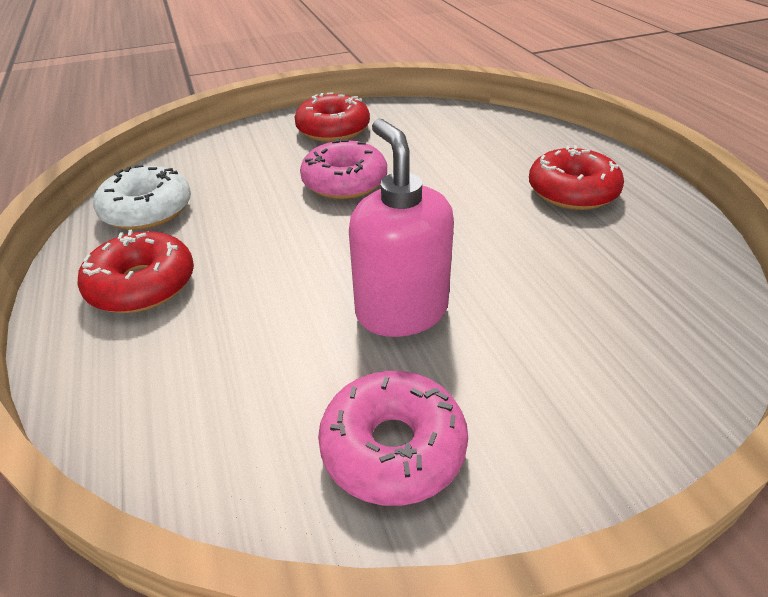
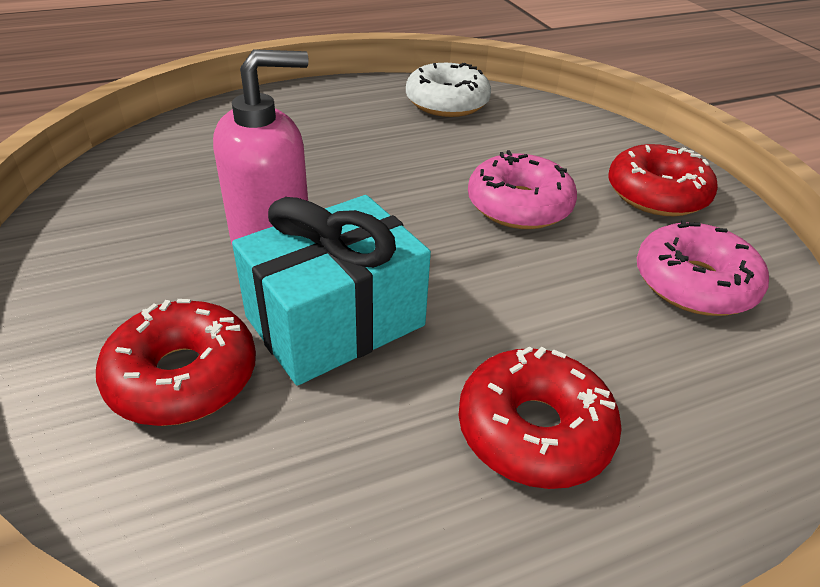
camera: 85 degrees right, 0 degrees up
red donut [77,230,194,313] -> red donut moved to [96,299,256,426]
pink donut [318,371,468,506] -> pink donut moved to [637,220,769,316]
none -> turquoise gift [232,195,431,386]

